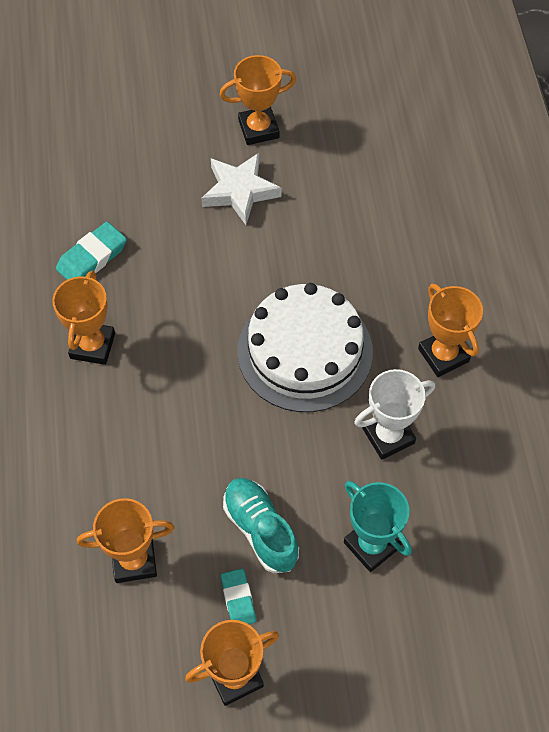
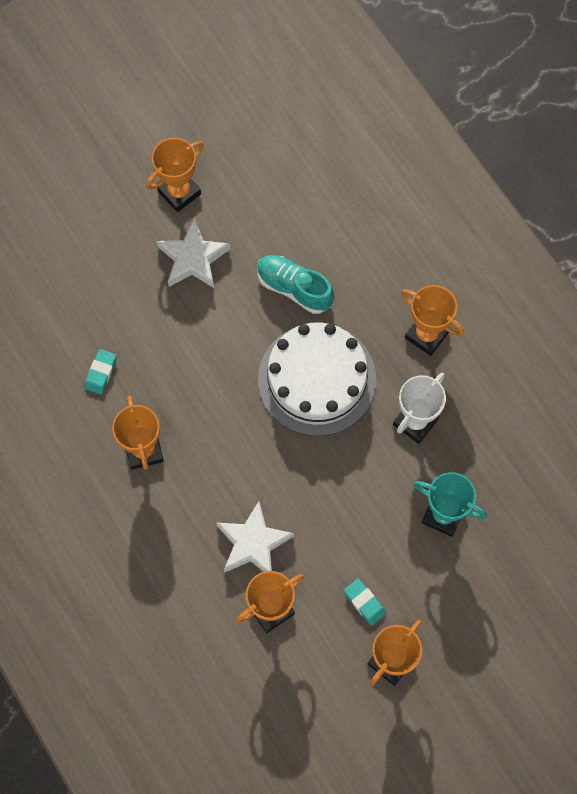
camera: 25 degrees left, 10 degrees up
turquoise eraser [56,222,127,280] -> turquoise eraser [84,349,117,394], size x0.66
turquoise shoe [223,478,299,573] -> turquoise shoe moved to [257,255,334,314]
none -> white star [216,501,294,572]

